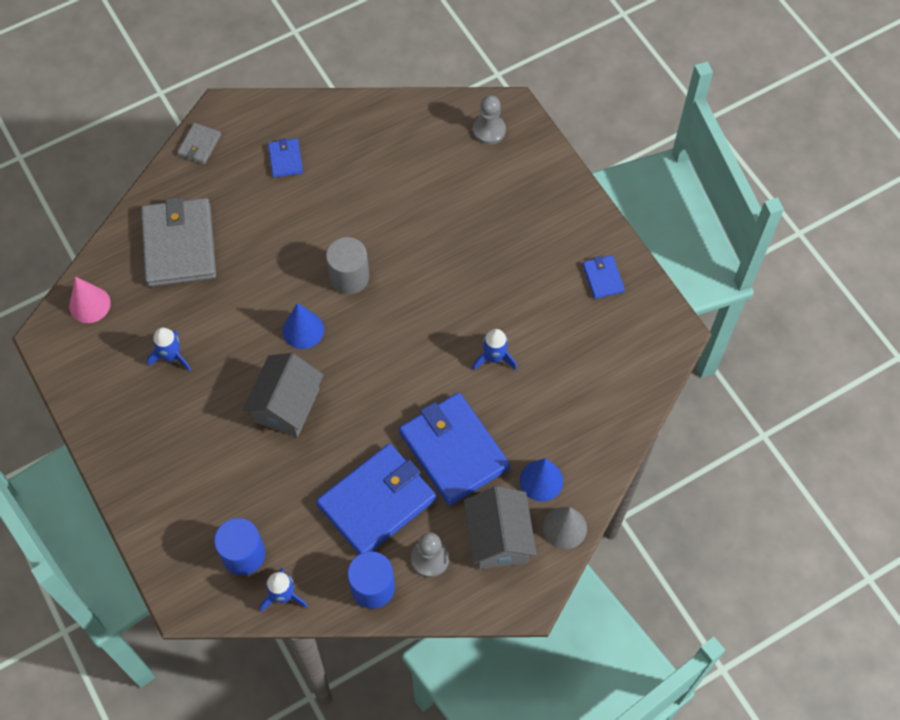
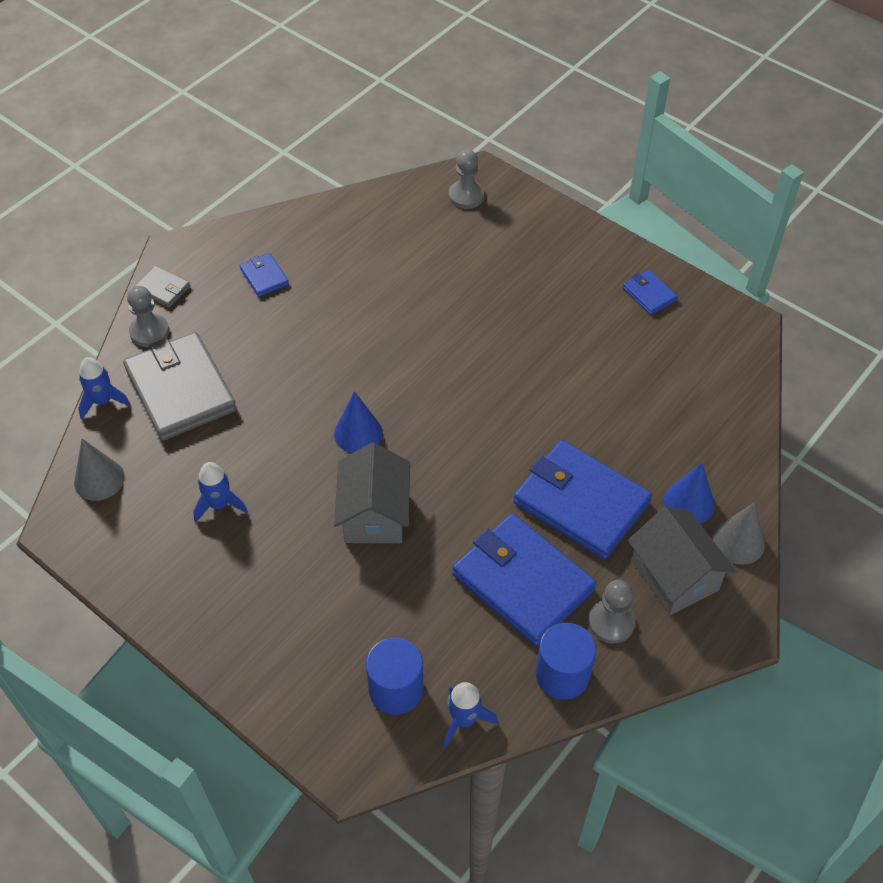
camera: 20 degrees left, 10 degrees down
pink cone [69,277,111,323] -> grey cone [74,439,125,501]
grey wallet [177,123,221,164] -> grey wallet turned 60 degrees counterclockwise [134,265,191,308]
blue wallet [316,443,436,554] -> blue wallet turned 75 degrees counterclockwise [452,514,596,646]
grey cylinder [326,237,369,294] -> none
blue rocket [473,329,517,370] -> blue rocket moved to [78,357,131,419]
none -> grey pawn [127,286,169,347]

